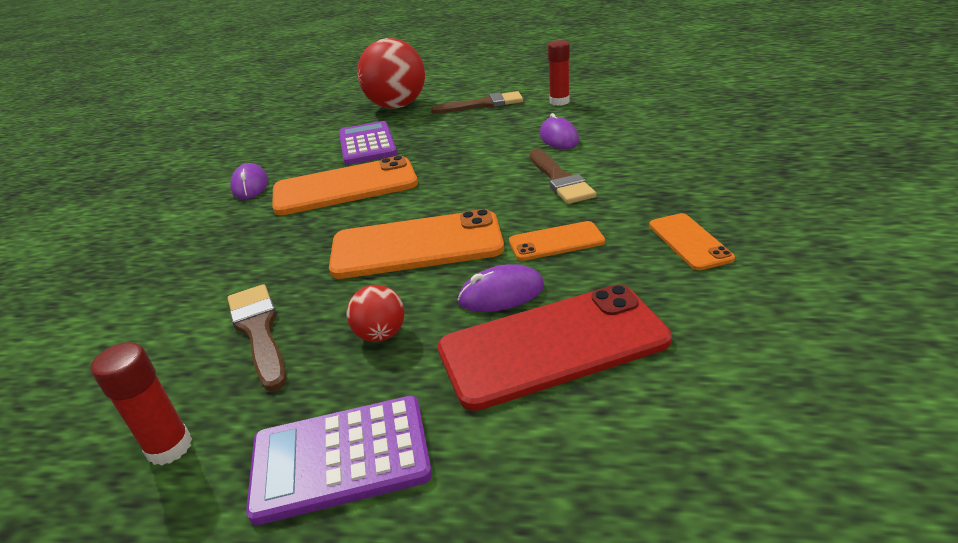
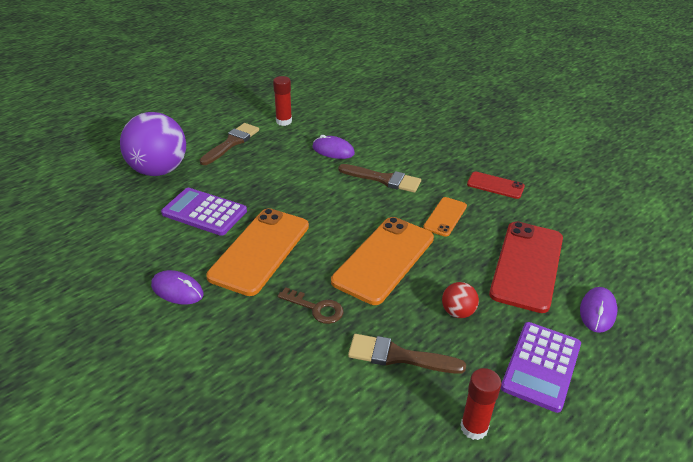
camera: 55 degrees left, 5 degrees up
red ball [357,38,425,109] -> purple ball [120,112,186,176]
purple mouse [458,264,545,312] -> purple mouse moved to [580,287,617,333]
orange phone [649,213,735,270] -> red phone [467,172,525,199]
none -> brown key [278,287,344,324]

